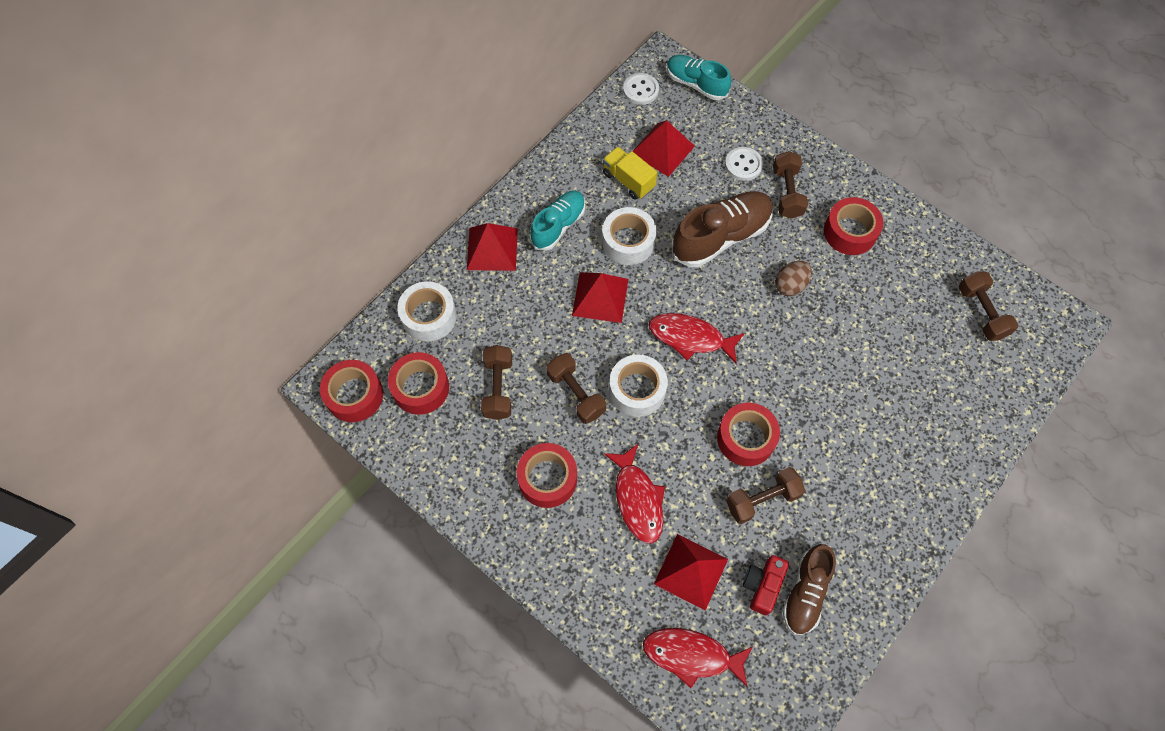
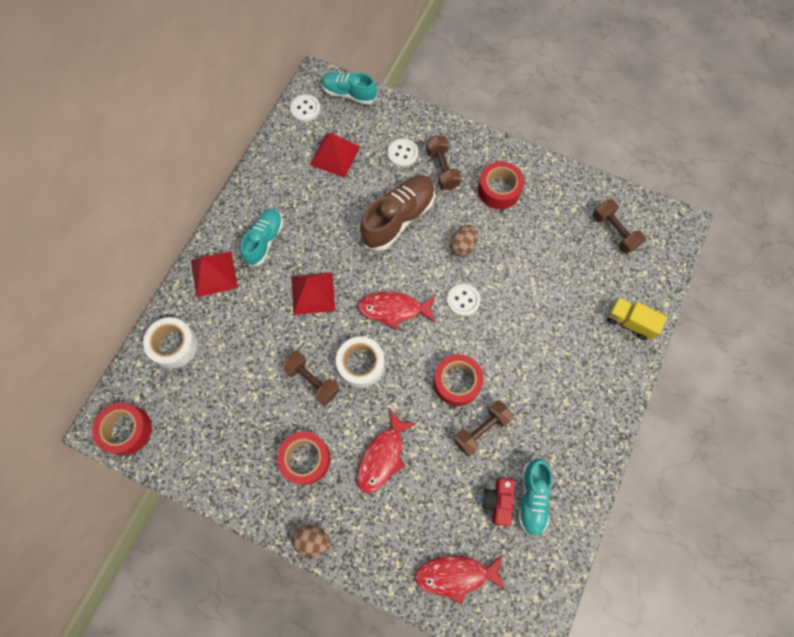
camera: 15 degrees left, 5 degrees up
red tape [388,352,449,415] -> none
brown dumbbell [481,345,512,420] -> none
white tape [602,207,656,265] -> none
yellow truck [603,146,658,200] -> yellow truck moved to [607,297,667,340]
red fish [604,444,665,543] -> red fish turned 60 degrees clockwise [357,410,416,493]
red pyramid [654,534,728,611] -> none
brown shoe [783,544,836,635] -> turquoise shoe [518,458,552,537]
none -> brown egg [292,525,331,557]
none -> white button [447,284,480,316]

